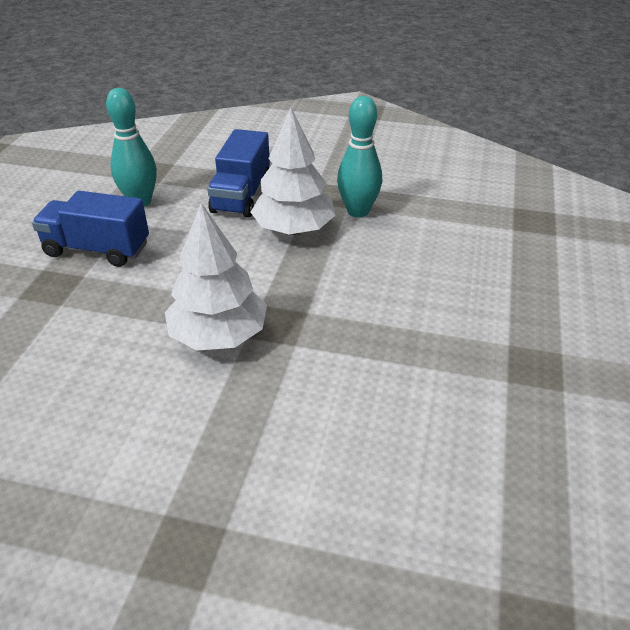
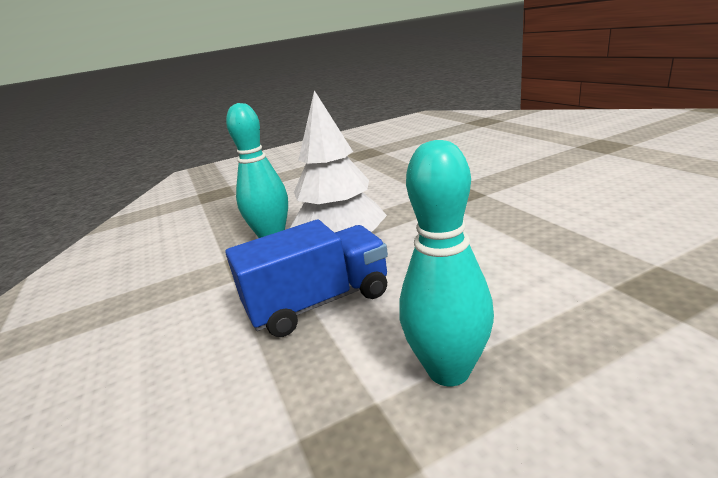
camera: 125 degrees left, 15 degrees down
blue truck [32,191,149,267] -> none
white tree [165,203,267,351] -> none

